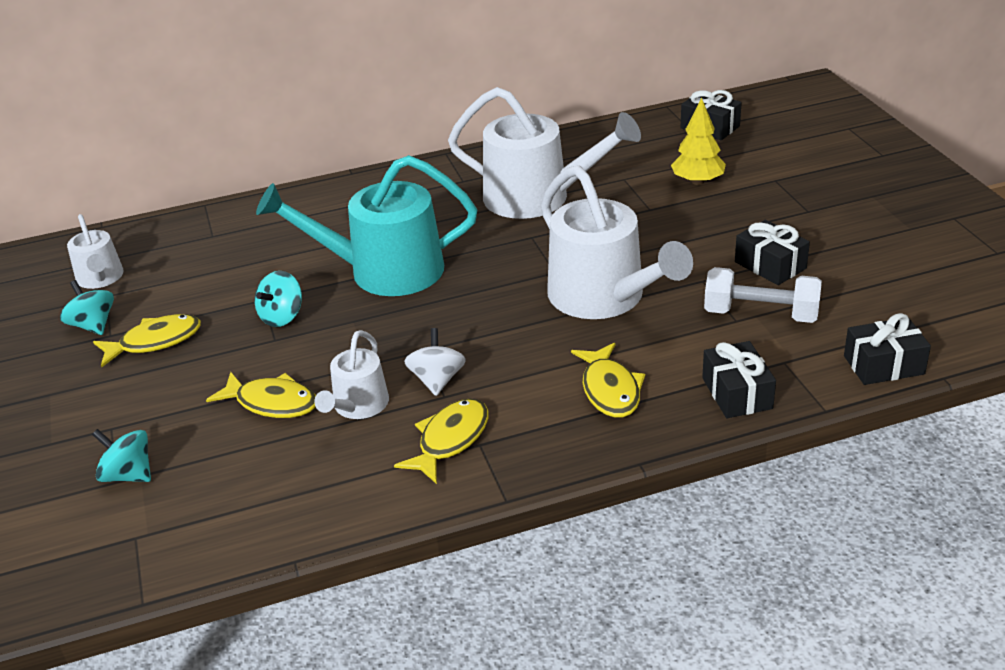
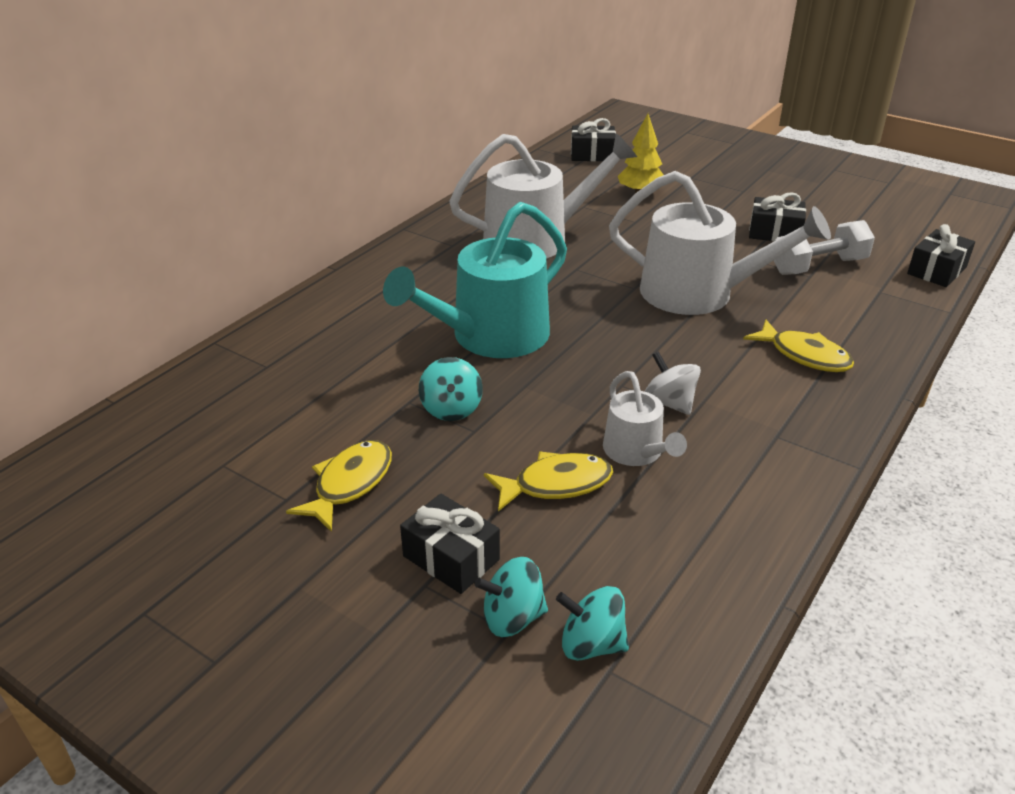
camera: 40 degrees left, 0 degrees up
turquoise spinning top [60,280,114,335] -> turquoise spinning top moved to [556,586,629,661]
white watering can [67,214,124,289] -> none
yellow fish [394,398,488,484] -> none
black gift [702,341,776,418] -> black gift moved to [400,493,500,594]

